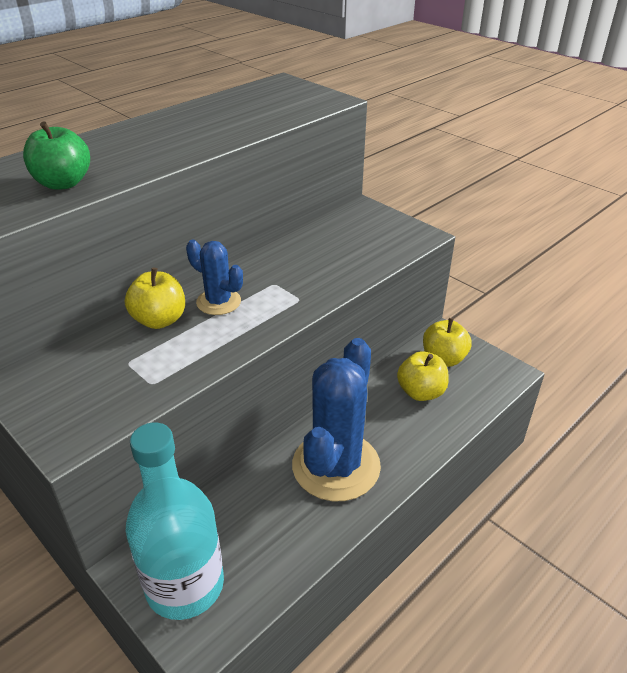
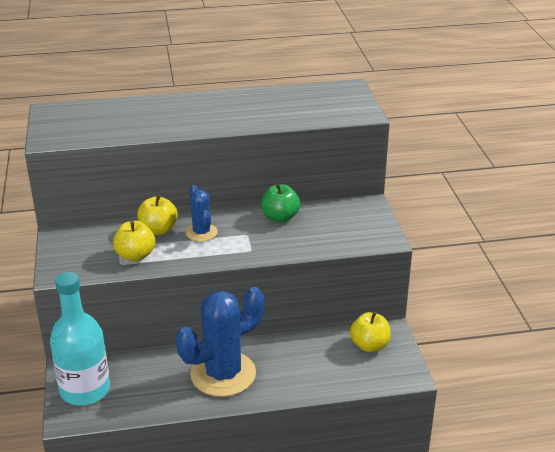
camera: 35 degrees right, 5 degrees down
green apple [23,121,90,190] -> green apple moved to [261,183,300,223]
yellow apple [397,351,449,401] -> yellow apple moved to [113,221,155,261]

